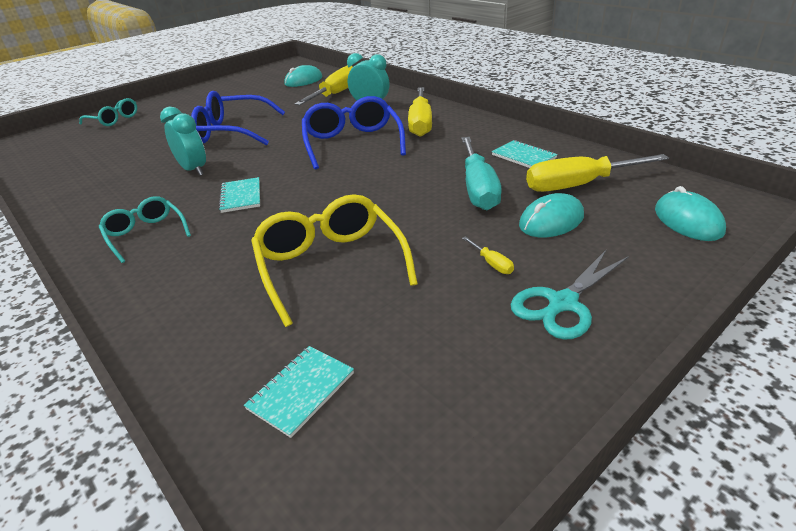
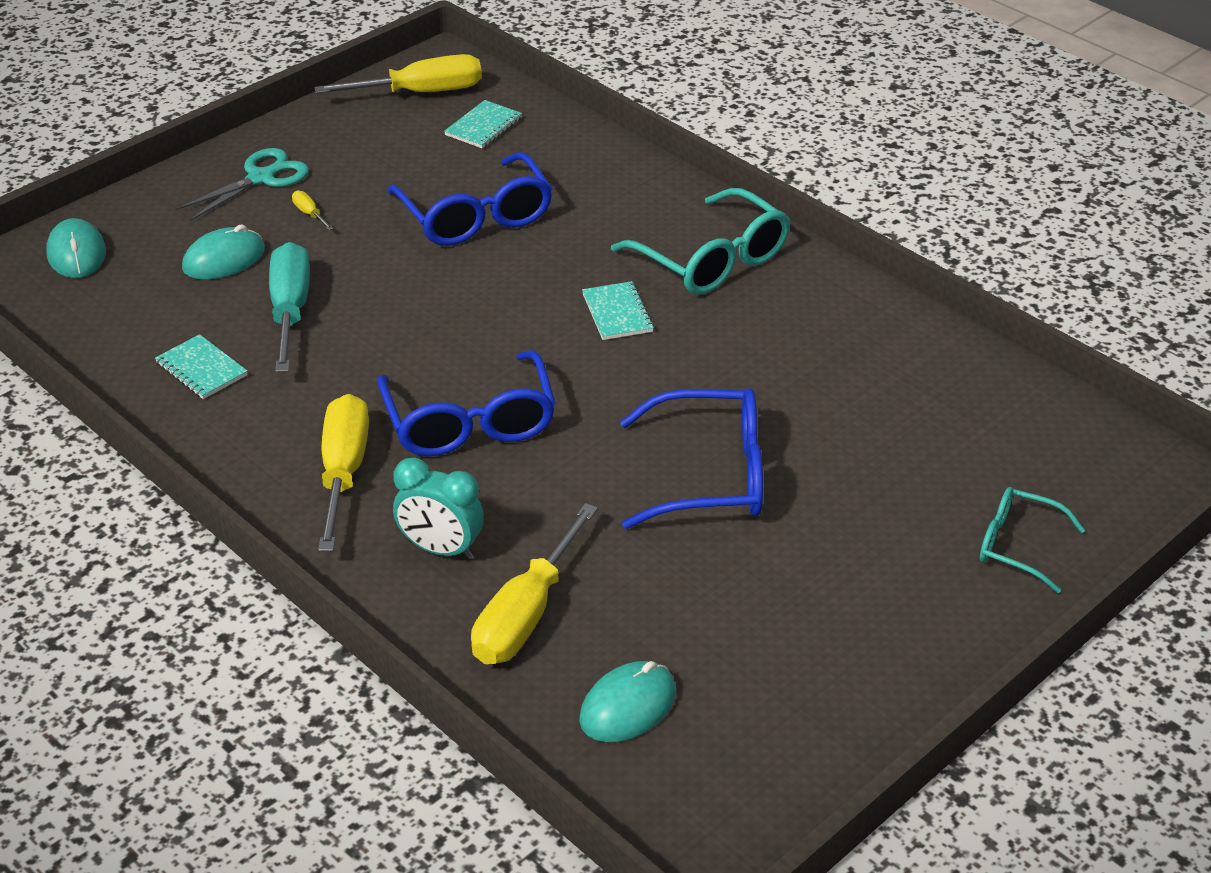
camera: 175 degrees right, 5 degrees up
turquoise glasses [99,196,191,263] -> turquoise glasses [611,188,790,294], size x1.68
turquoise clock [160,107,206,176] -> none
yellow glasses [251,194,418,327] -> blue glasses [388,152,553,246]
yellow screwdriver [526,154,669,192] -> yellow screwdriver moved to [314,54,482,94]

